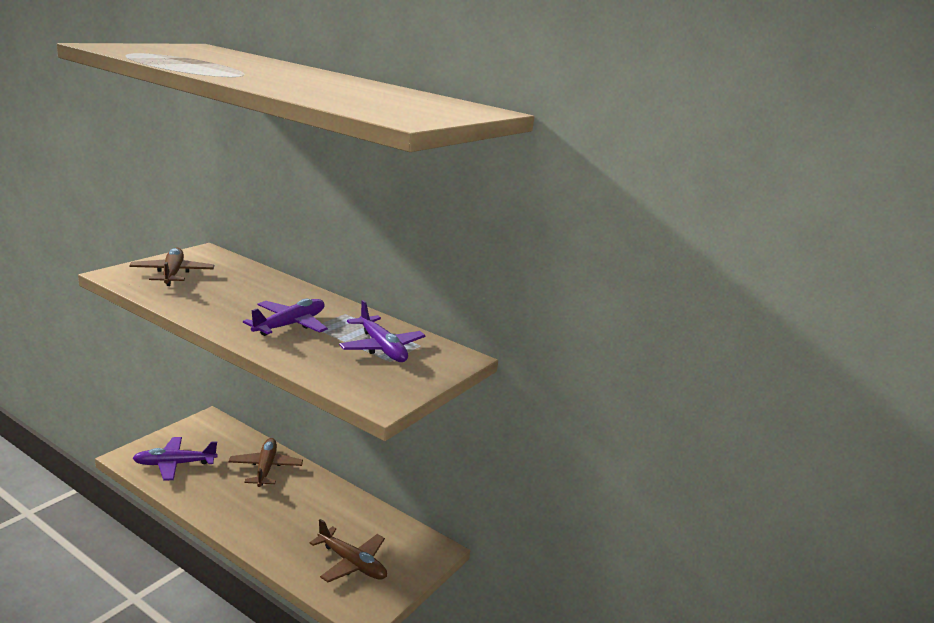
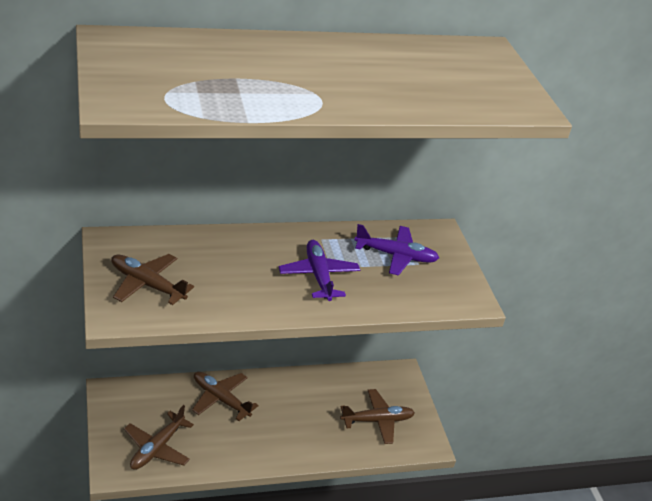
camera: 50 degrees left, 15 degrees up
purple plane [133,437,218,481] -> brown plane [124,405,194,470]

